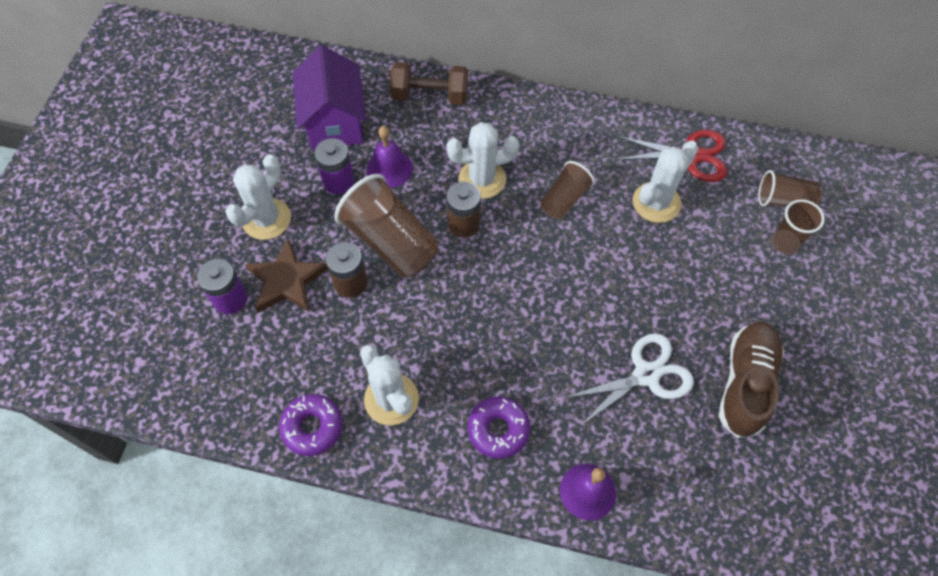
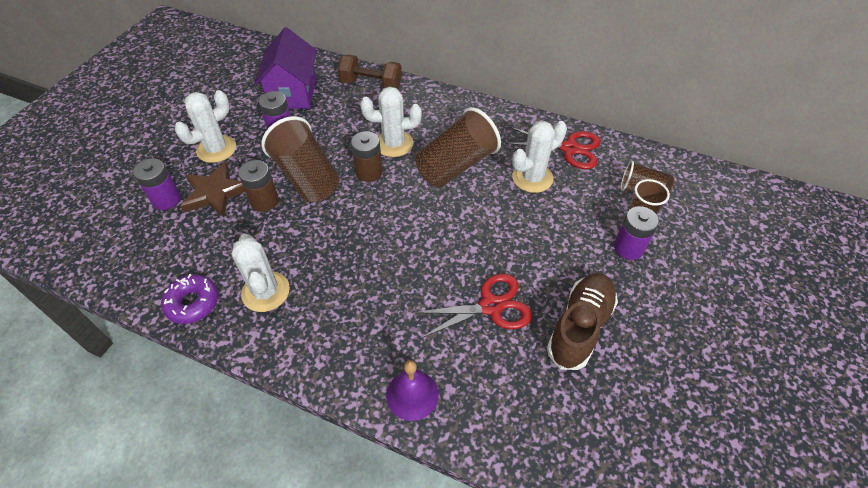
camera: 10 degrees right, 10 degrees down
purple bell [367,126,413,188] -> none
purple donut [467,397,530,459] -> none
brown cup [540,161,595,219] -> brown cup [416,107,501,187], size x1.75
white scissors [564,333,694,426] -> red scissors [411,274,532,339]
none -> purple battery [614,206,659,260]

